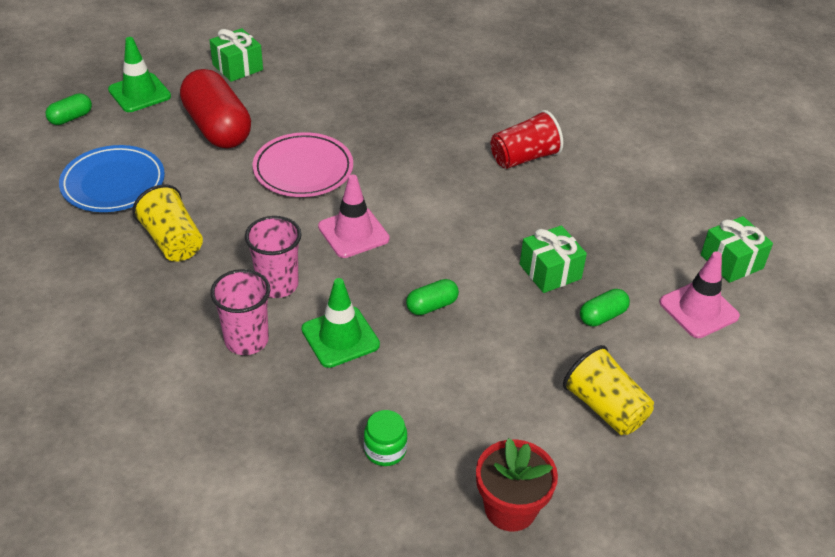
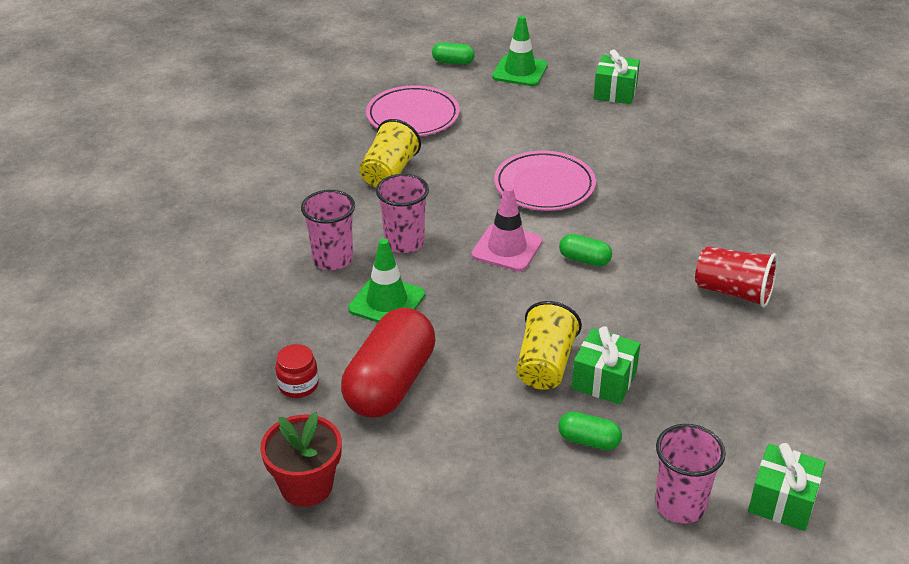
camera: 55 degrees right, 5 degrees down
blue plate [59,145,165,212] -> pink plate [366,85,460,136]
red capsule [180,69,251,148] -> red capsule moved to [341,308,435,418]
green jar [364,410,407,466] -> red jar [275,344,318,398]
green capsule [406,279,459,315] -> green capsule moved to [559,234,612,266]
yellow cup [563,345,654,435] -> yellow cup moved to [516,301,582,390]
pink traffic cone [659,251,740,338] -> pink cup [655,424,726,524]

